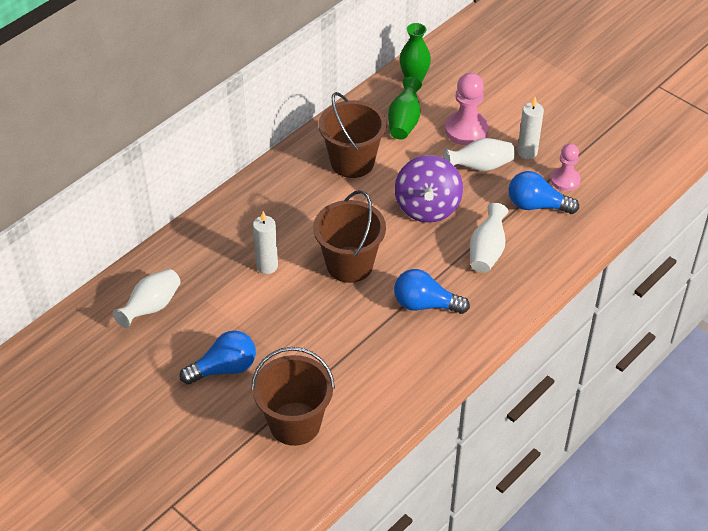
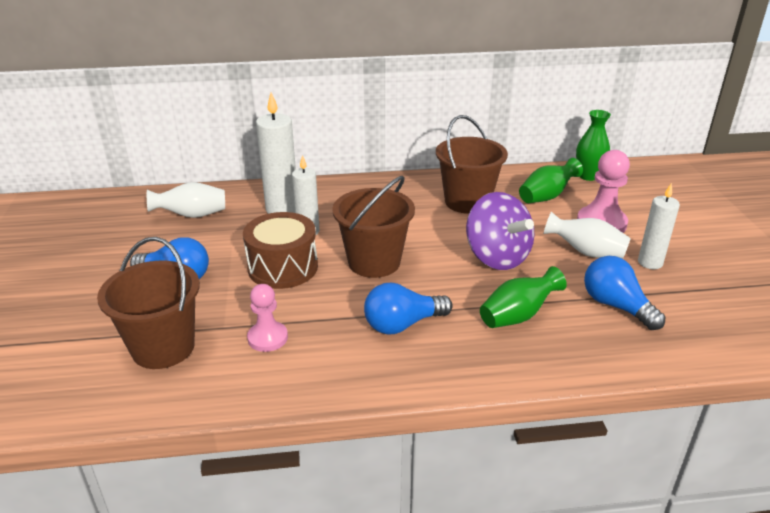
camera: 40 degrees right, 15 degrees down
blue light bulb [394,269,470,314] -> blue light bulb turned 75 degrees counterclockwise [364,283,453,334]
purple spinning top [395,155,463,223] -> purple spinning top turned 75 degrees counterclockwise [466,192,534,270]
white vase [470,203,508,273] -> green vase [480,266,567,328]
pink pawn [551,144,581,191] -> pink pawn moved to [247,284,288,352]
none -> brown drum [243,212,318,289]
none -> white candle [256,93,296,214]

